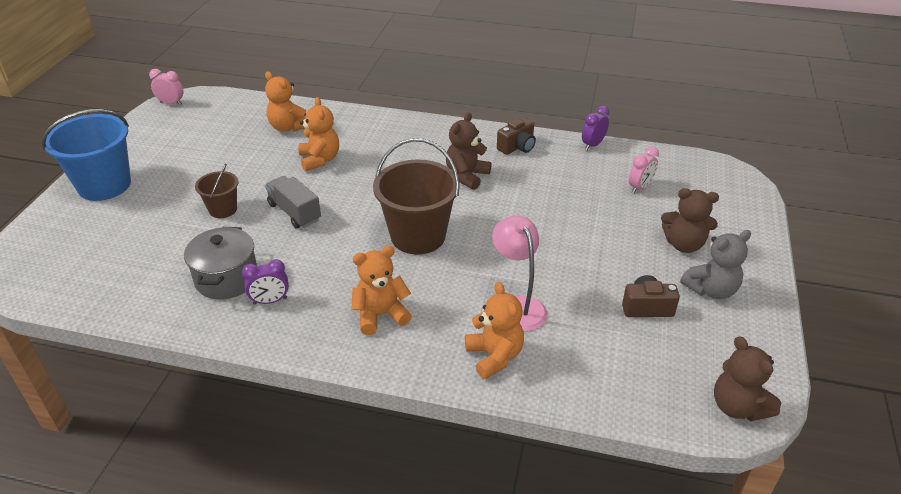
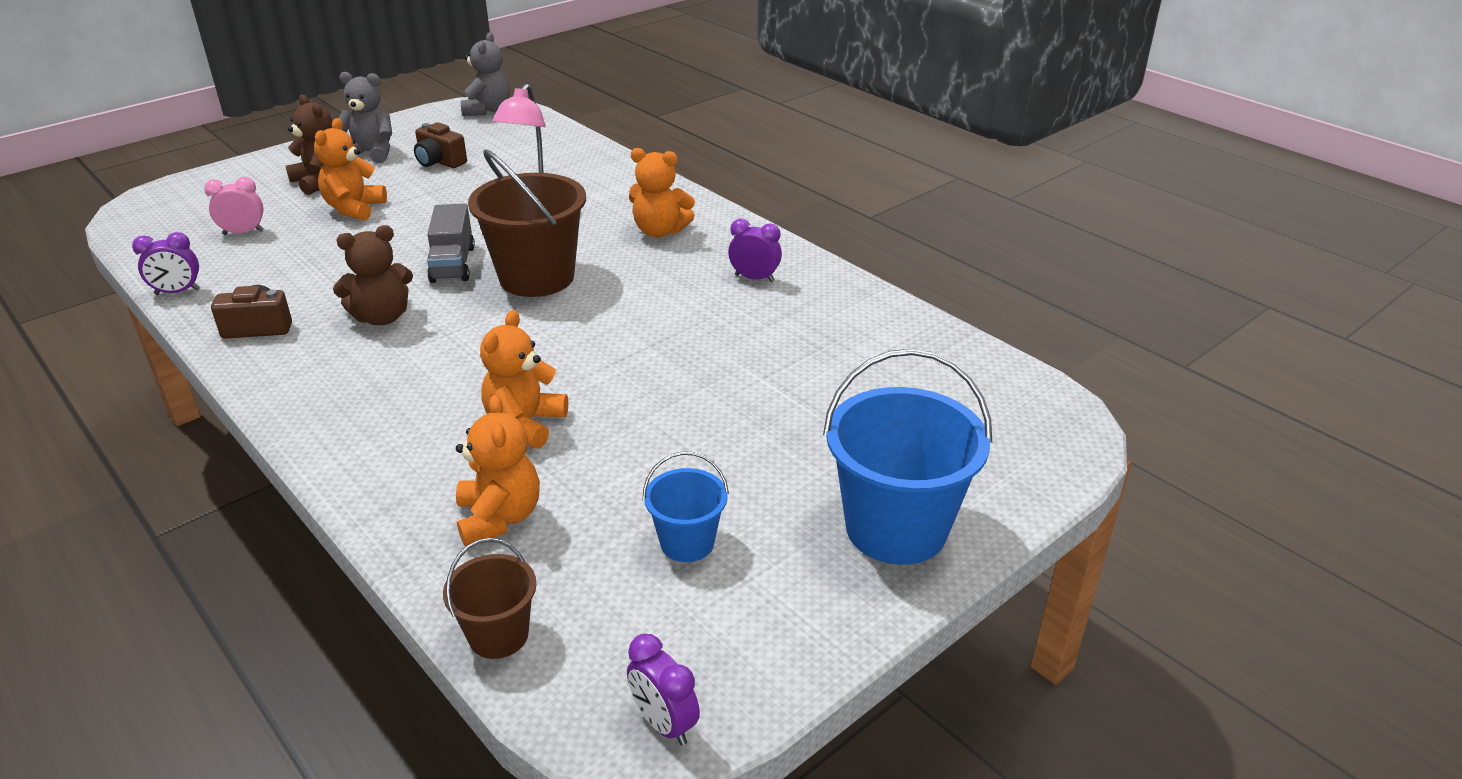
camera: 145 degrees left, 5 degrees down
pink clock [149,69,183,106] -> purple clock [627,634,700,745]
grey pot [184,227,257,300] -> none
brown bucket [195,164,238,218] -> brown bucket moved to [443,538,537,659]
grey truck [265,176,321,228] -> grey truck moved to [427,204,475,283]
orange teddy bear [465,282,524,379] -> orange teddy bear moved to [314,118,387,221]
brown teddy bear [714,336,781,421] -> grey teddy bear [461,32,510,116]
none -> blue bucket [643,451,729,562]

